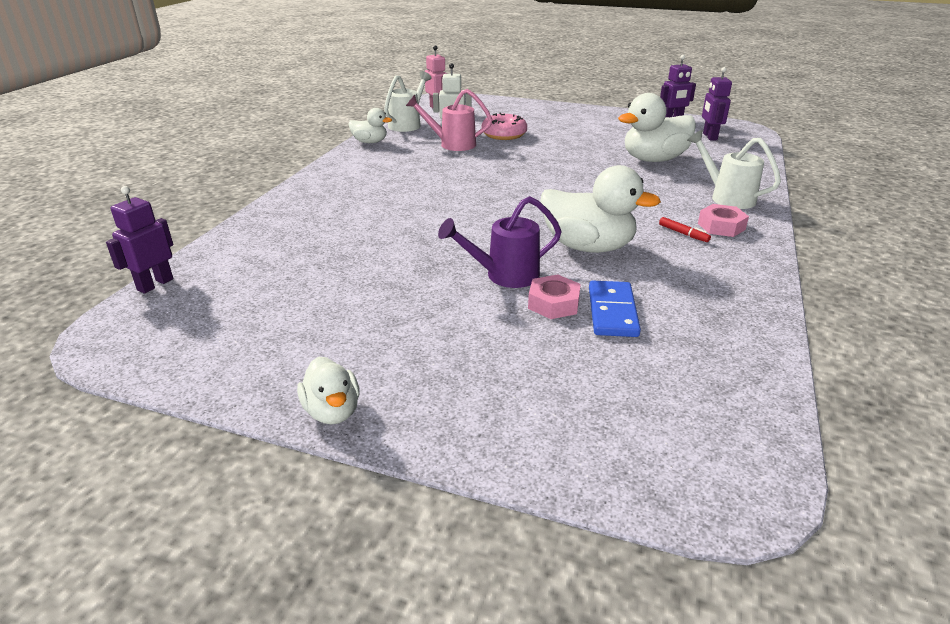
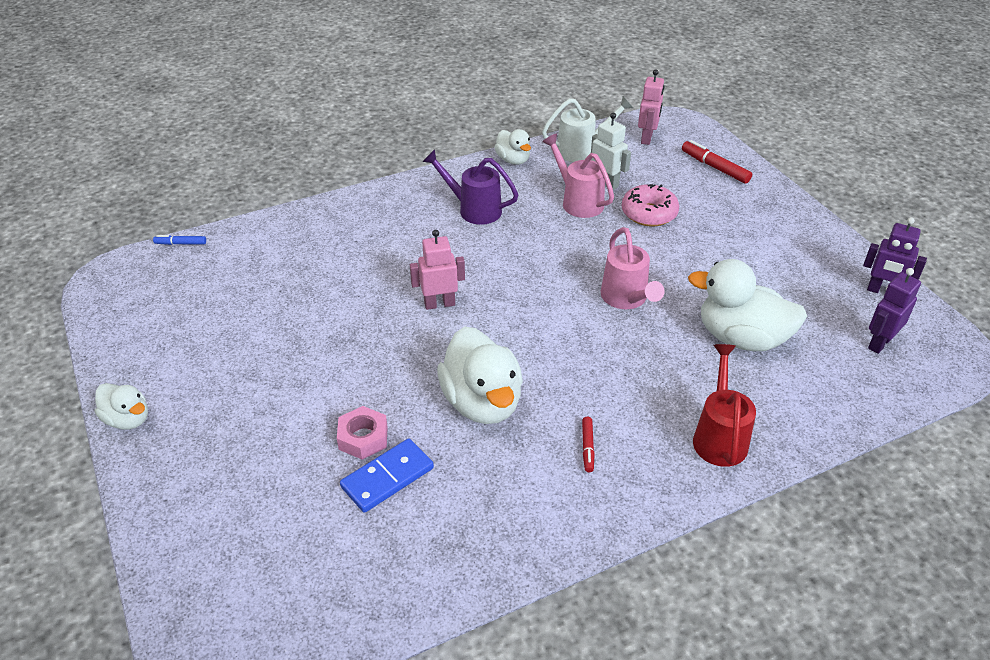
camera: 45 degrees right, 10 degrees up
purple robot [106,186,173,294] -> blue marker [153,235,206,245]
white duck [297,356,360,424] -> white duck turned 75 degrees counterclockwise [95,383,148,430]
purple watering can [438,196,562,288] -> purple watering can moved to [422,149,518,225]
white watering can [687,130,781,209] -> red watering can [693,344,756,467]
pink nut [698,204,749,237] -> none
none -> pink robot [410,230,465,310]
none -> pink watering can [601,227,665,309]
none -> red marker [682,140,752,184]

